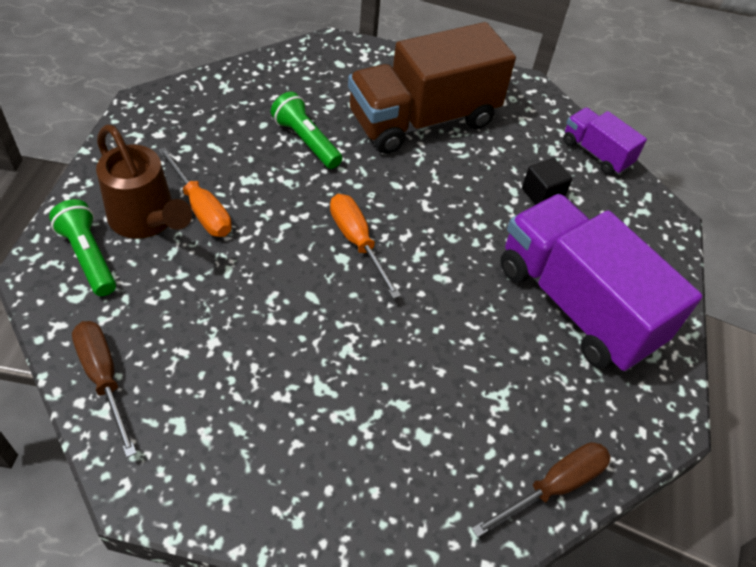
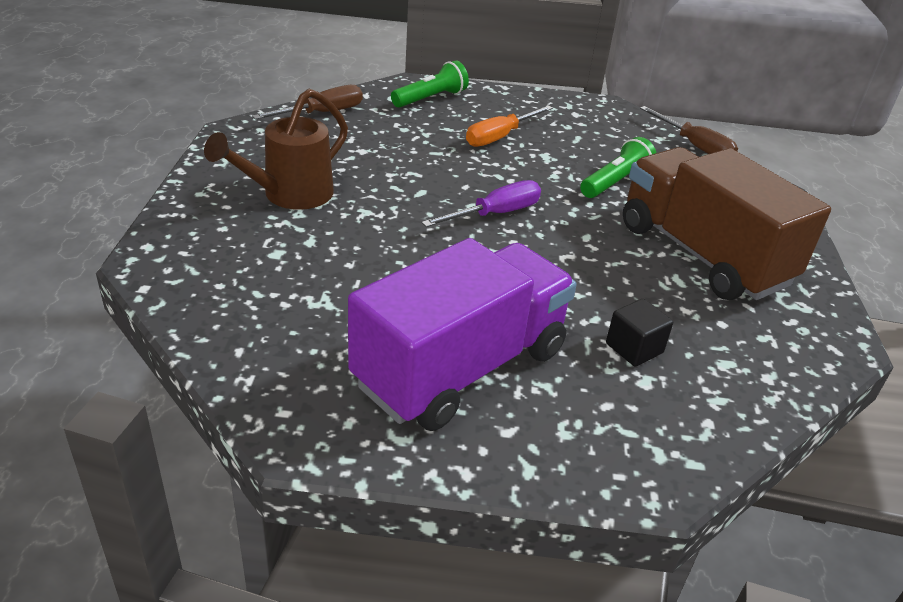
camera: 85 degrees right, 15 degrees down
brown watering can [96,124,192,239] -> brown watering can moved to [204,88,348,210]
orange screwdriver [330,194,401,299] -> purple screwdriver [421,180,541,227]
brown screwdriver [472,442,611,537] -> brown screwdriver moved to [640,106,738,154]
purple truck [563,107,647,175] -> none

